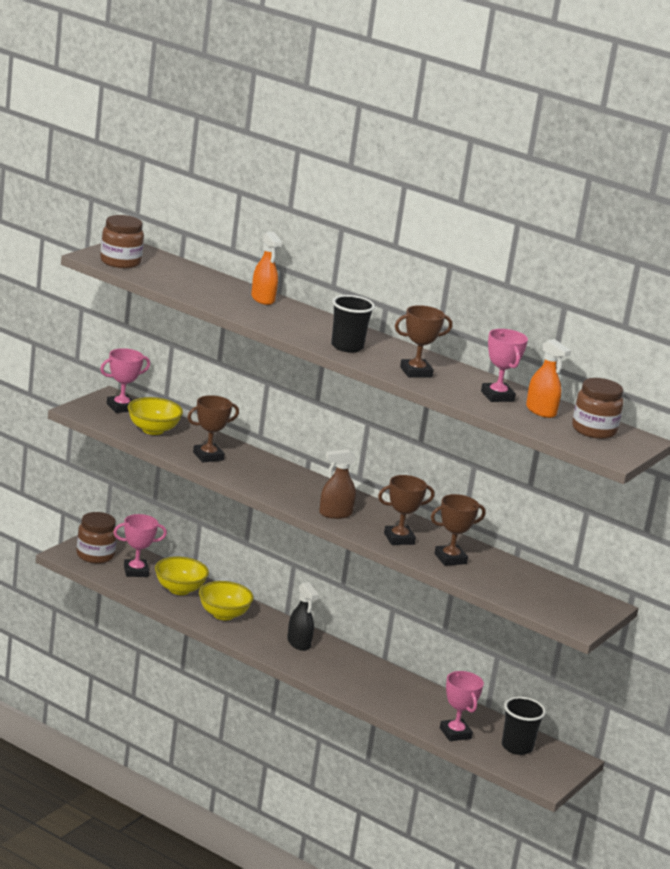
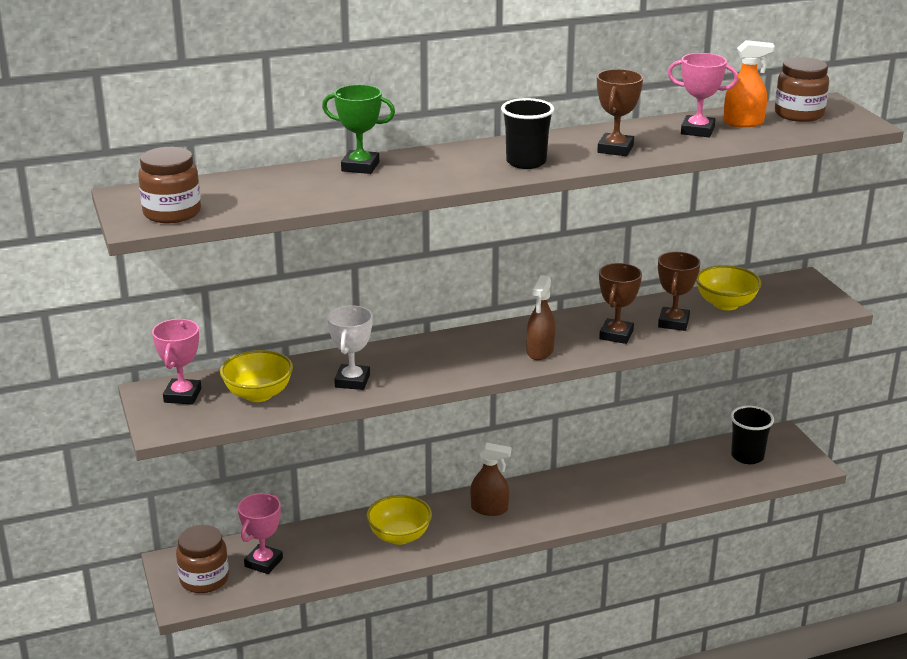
camera: 50 degrees left, 5 degrees up
yellow bowl [155,556,209,595] -> yellow bowl moved to [696,265,762,310]
brown trophy [187,395,239,462] -> white trophy [327,305,373,390]
orange spray bottle [251,232,282,305] -> green trophy [322,84,395,174]
black spray bottle [287,582,319,651] -> brown spray bottle [471,442,511,516]
pink trophy [440,671,484,741] -> none

